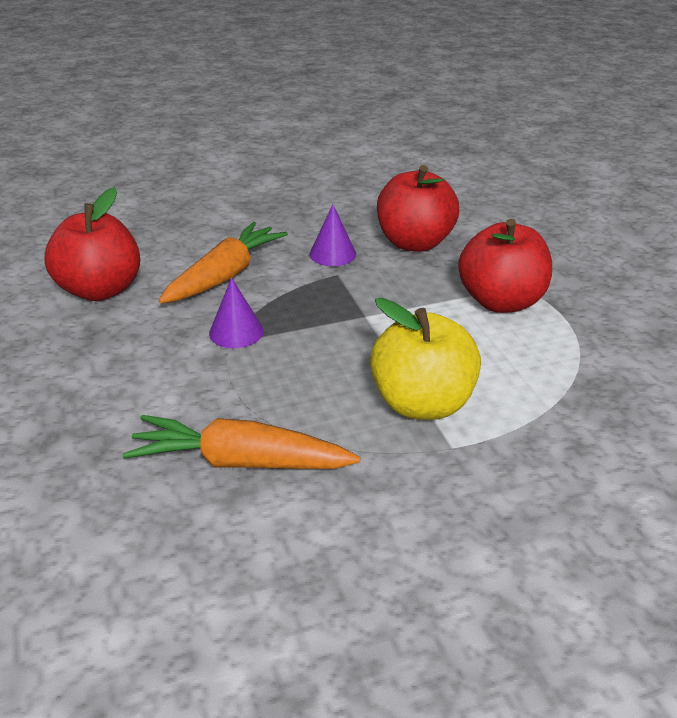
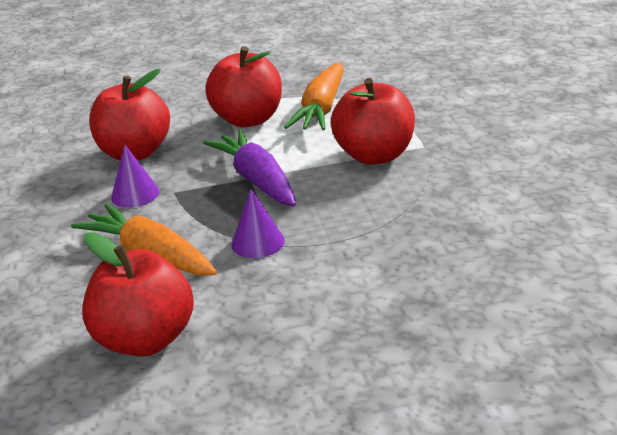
camera: 80 degrees left, 5 degrees down
orange carrot [122,415,360,469] -> orange carrot moved to [284,62,344,130]
yellow apple [370,298,481,420] -> red apple [331,78,415,165]
none -> purple carrot [203,129,296,207]

